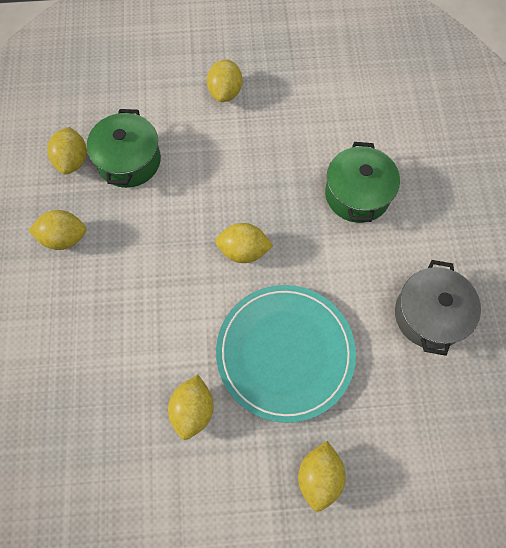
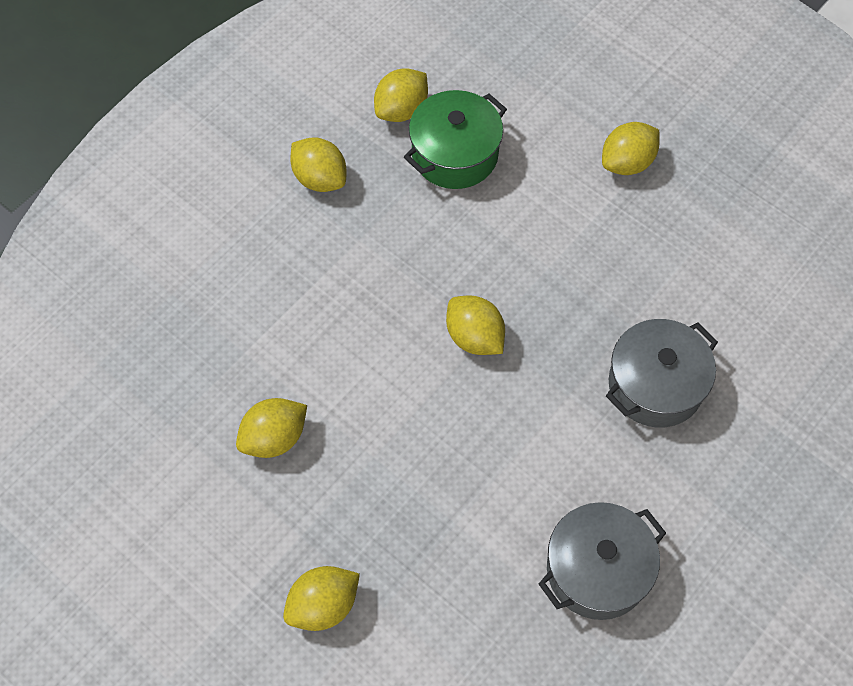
camera: 45 degrees right, 5 degrees down
turquoise plate [216,285,356,423] -> none
green pot [325,142,400,223] -> grey pot [606,319,718,427]

